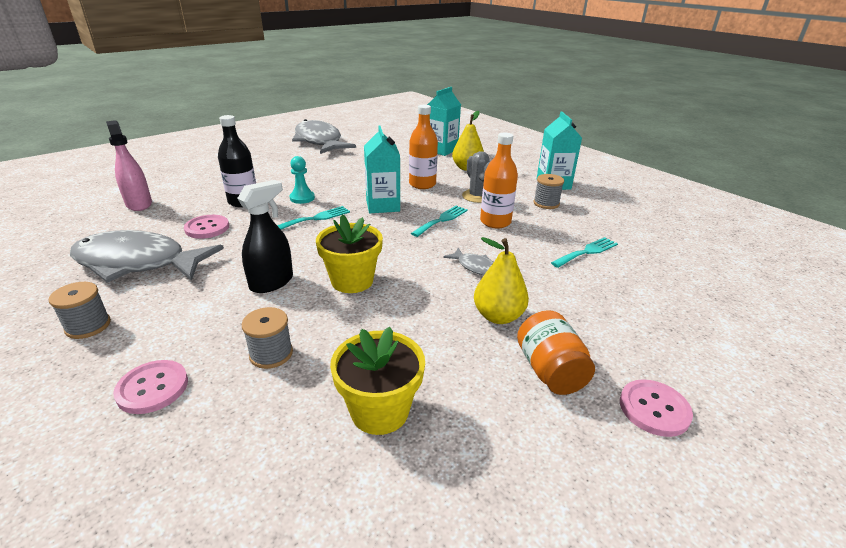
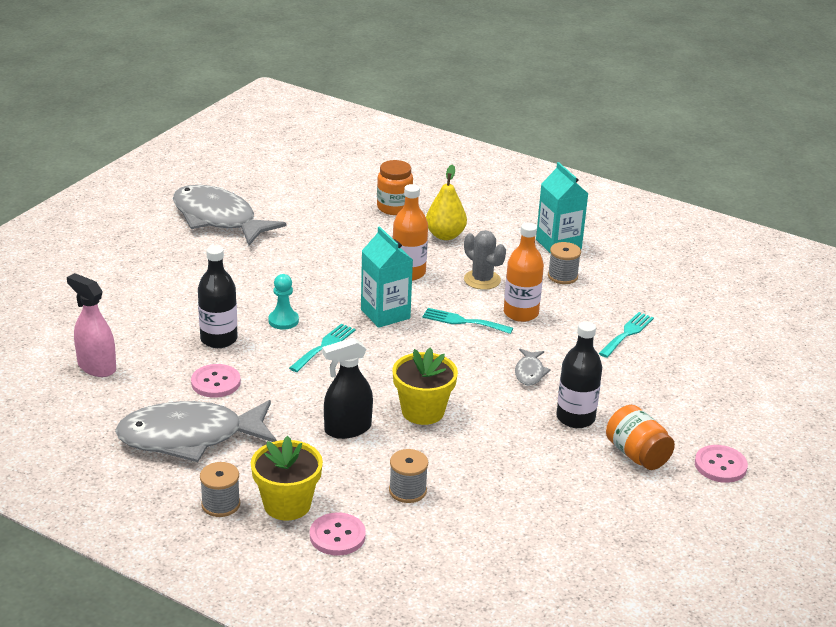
camera: 20 degrees left, 0 degrees up
black spray bottle [237,180,293,293] -> black spray bottle turned 135 degrees counterclockwise [322,337,373,439]
yellow flower pot [330,327,425,435] -> yellow flower pot moved to [251,435,323,521]
turquoise fork [411,206,468,237] -> turquoise fork turned 90 degrees counterclockwise [422,308,513,334]
turquoise carton [427,87,461,156] -> orange jar [377,160,413,215]
grey fish [443,247,494,275] -> grey fish turned 75 degrees clockwise [515,349,551,385]
yellow pear [474,237,529,324] -> black bottle [556,321,602,428]

